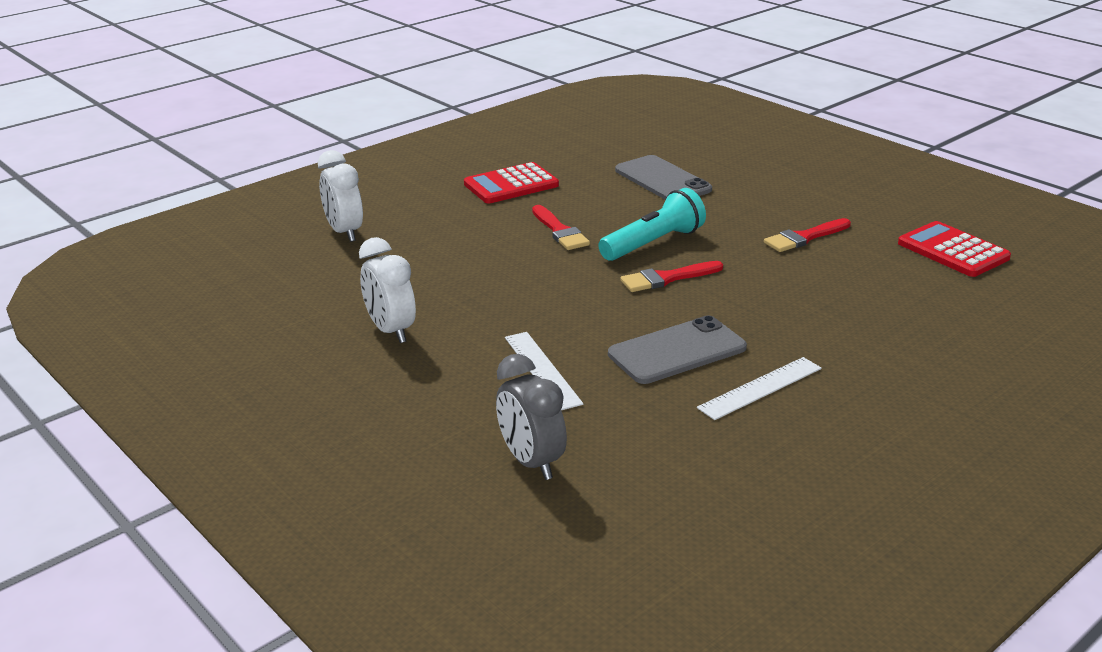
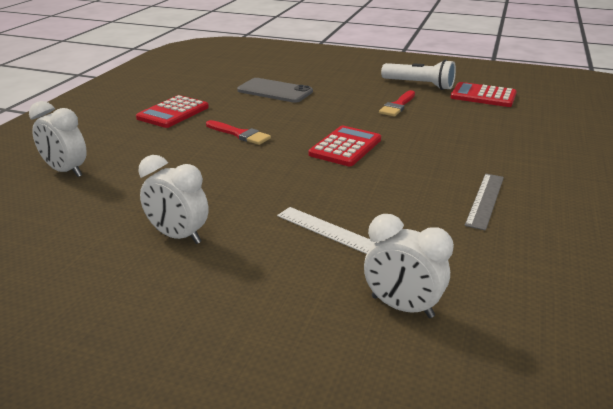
camera: 30 degrees left, 0 degrees up
grey clock [496,354,567,480] -> white clock [364,214,454,318]
turquoise flashlight [599,188,706,261] -> none
grey phone [608,315,747,384] -> none
red brush [620,261,723,292] -> red calculator [309,126,381,166]
white ruler [697,357,822,420] -> grey ruler [465,173,504,231]
none -> white flashlight [381,60,456,90]

